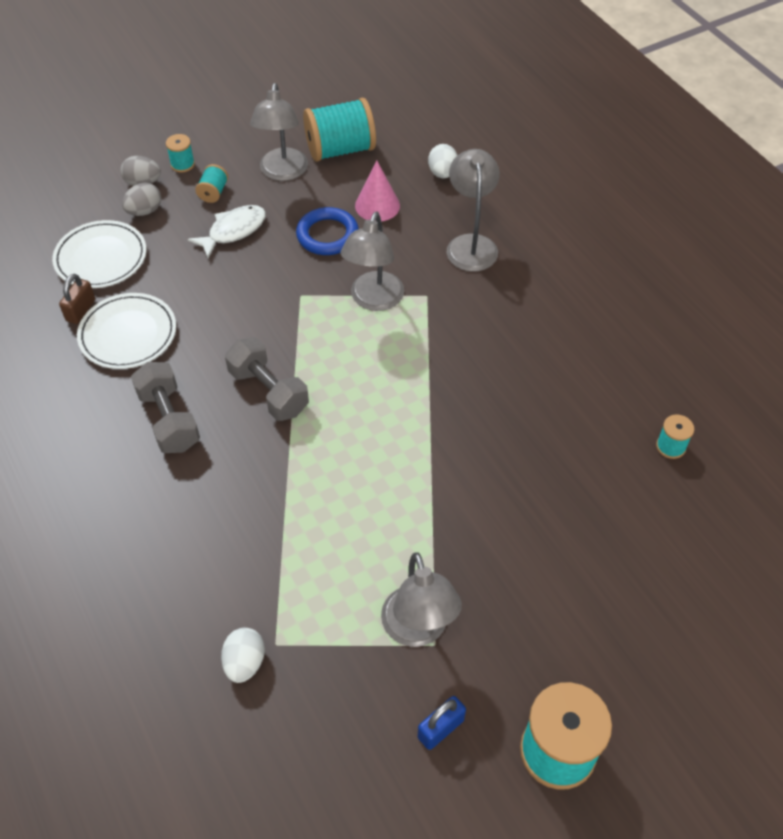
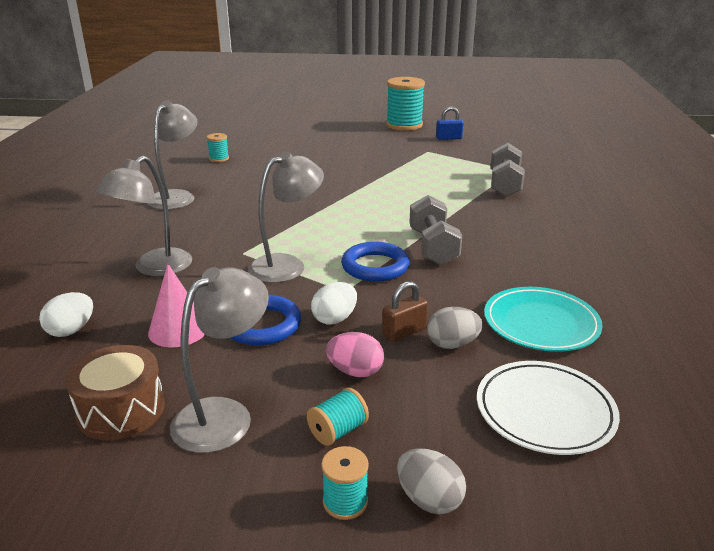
camera: 145 degrees left, 25 degrees down
brown padlock [59,274,95,324] -> brown padlock moved to [382,281,428,341]
white plate [77,293,176,369] -> turquoise plate [484,287,603,352]
grey egg [122,182,162,216] -> grey egg moved to [427,307,483,349]
grey dumbbell [131,362,200,453] -> grey dumbbell moved to [491,143,525,197]
white fish [188,205,266,258] -> pink egg [326,332,384,377]
white egg [221,628,265,683] -> white egg moved to [311,282,357,325]
turquoise spool [303,98,376,162] -> brown drum [65,345,165,440]
grey lamp [381,552,462,647] -> grey lamp moved to [148,100,198,210]
none -> blue ring [341,242,410,282]

